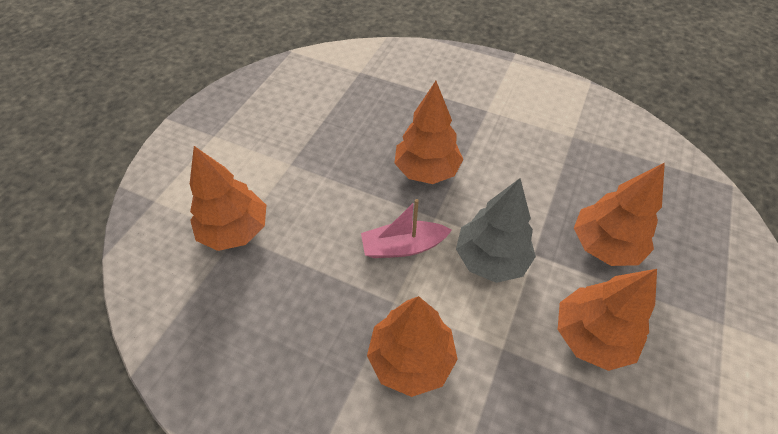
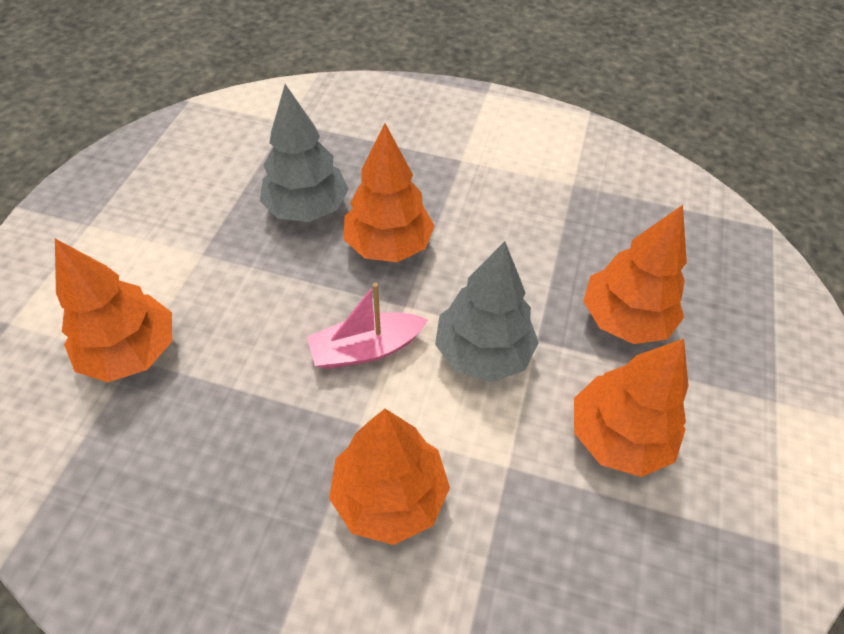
camera: 10 degrees left, 0 degrees up
none -> grey tree [260,84,349,222]

